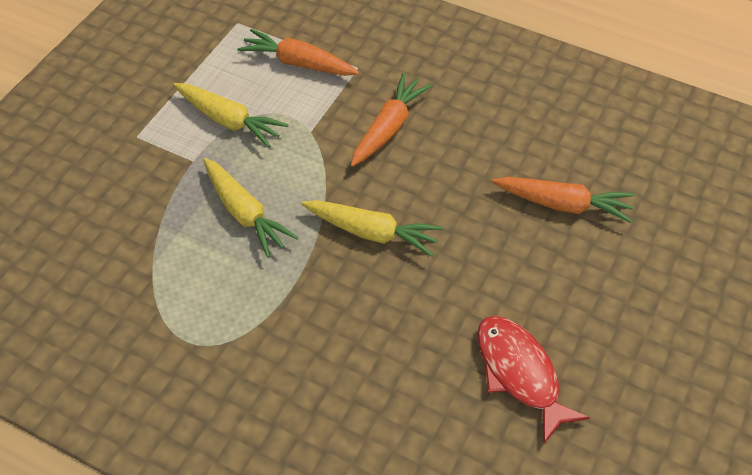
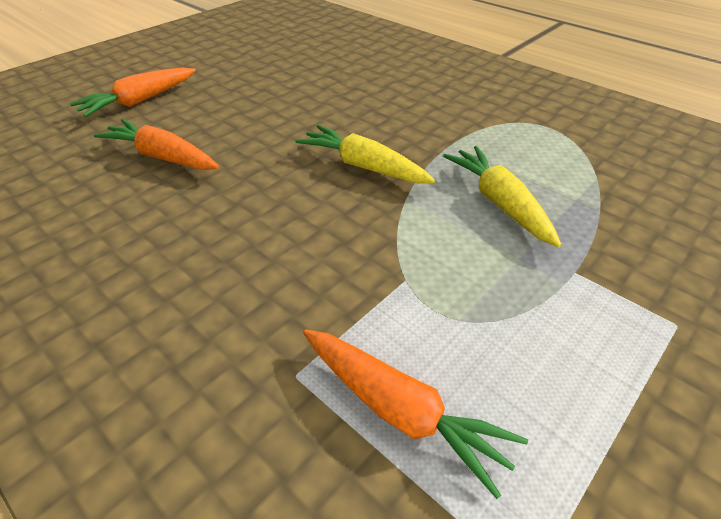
camera: 165 degrees left, 10 degrees down
yellow carrot [173,83,288,148] -> none
orange carrot [351,73,432,167] -> orange carrot moved to [70,68,196,117]
red fish [477,316,590,444] -> none

